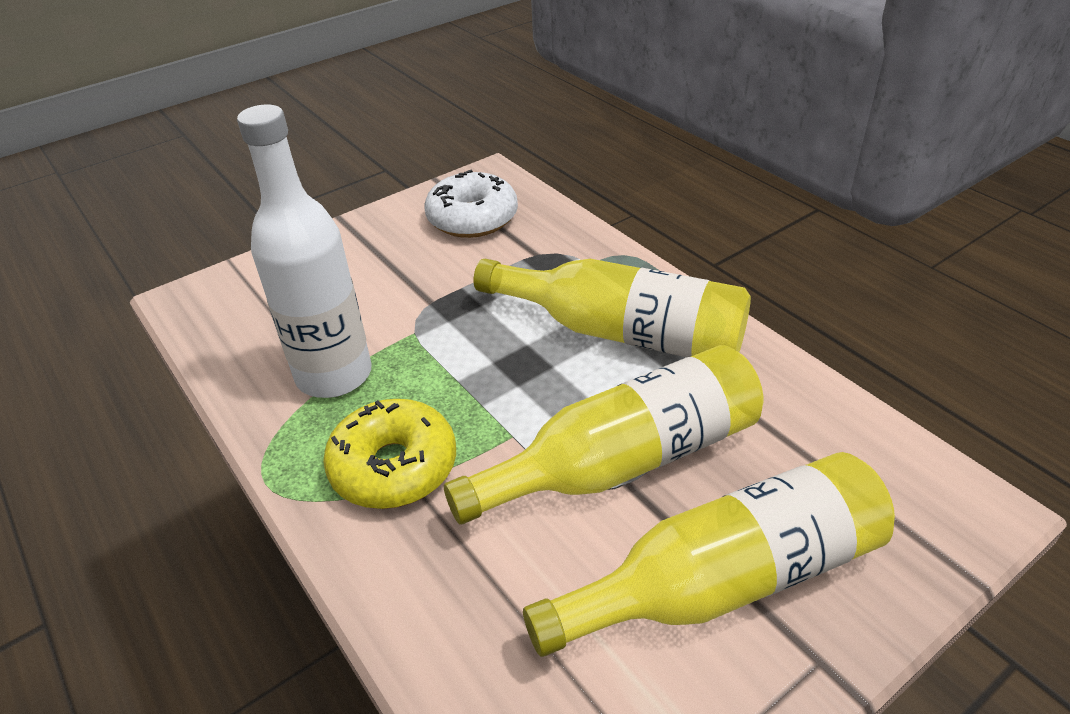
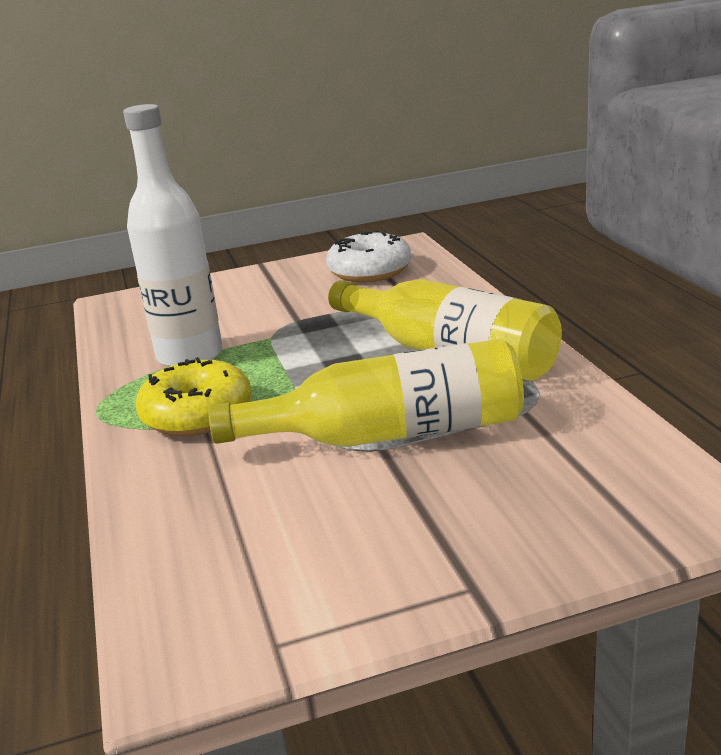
camera: 20 degrees right, 15 degrees down
yellow bottle [523,452,895,657] -> none

